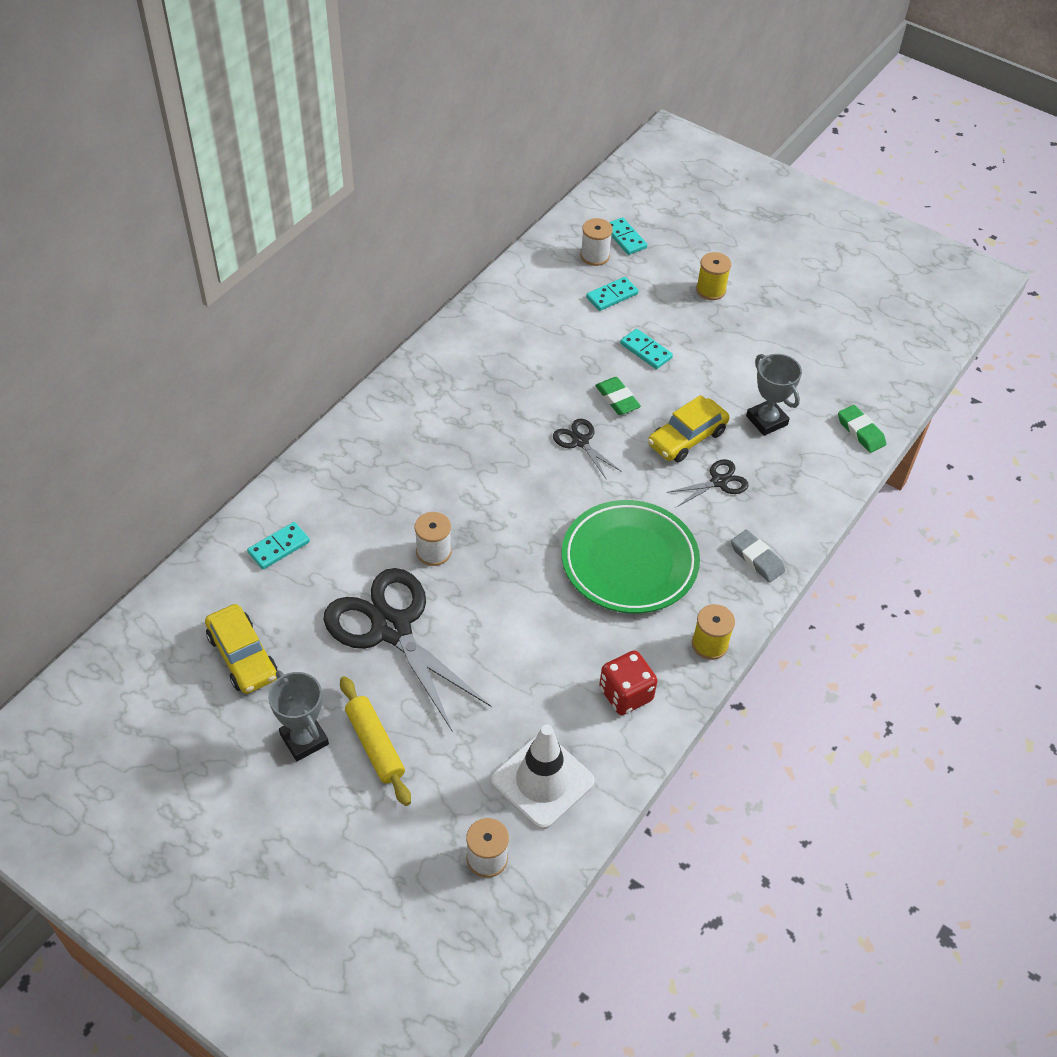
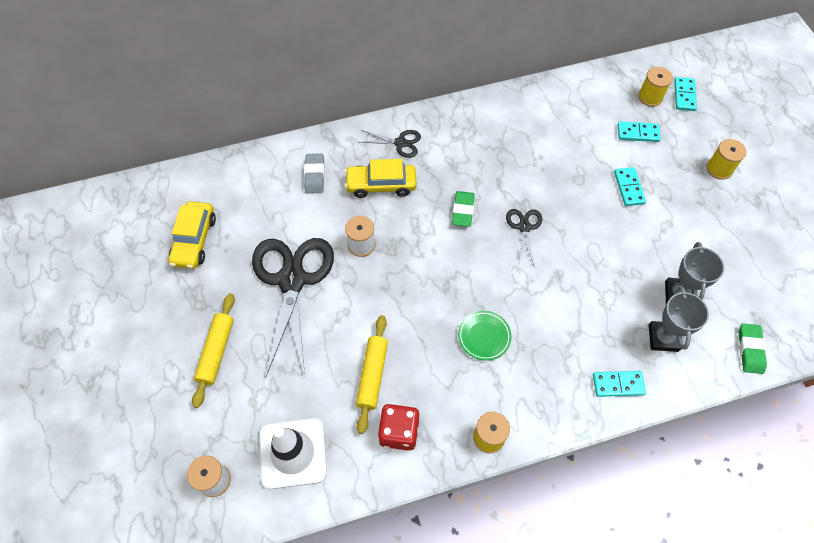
camera: 40 degrees right, 10 degrees up
turquoise domino [247,522,310,569] -> turquoise domino moved to [593,371,646,397]
grey trophy [268,670,329,761] -> grey trophy moved to [649,286,709,352]
green plate [562,500,700,613] -> green plate [458,311,511,361], size x0.46
white spool [580,218,613,266] -> yellow spool [638,67,673,107]
green eraser [595,377,641,415] -> green eraser moved to [452,191,475,227]
yellow car [648,395,730,462] -> yellow car moved to [345,159,416,198]
black scissors [667,459,749,507] -> black scissors moved to [358,130,421,158]
grey eraser [731,530,785,583] -> grey eraser moved to [304,153,325,194]
none -> yellow rolling pin [356,315,388,434]

